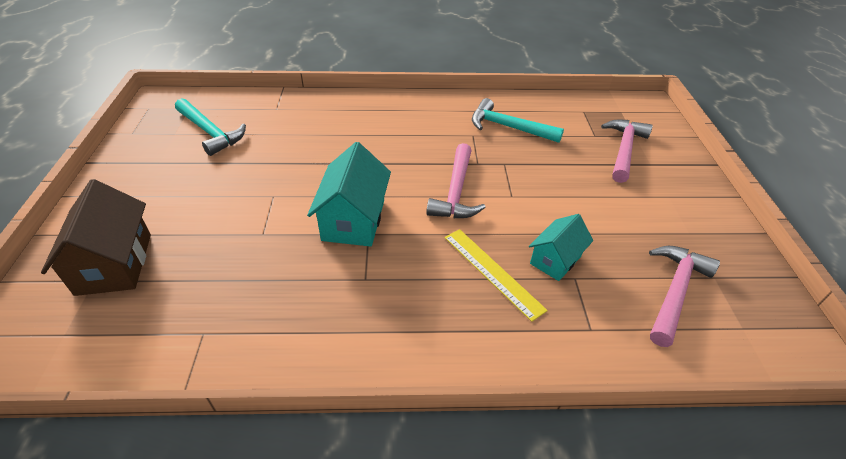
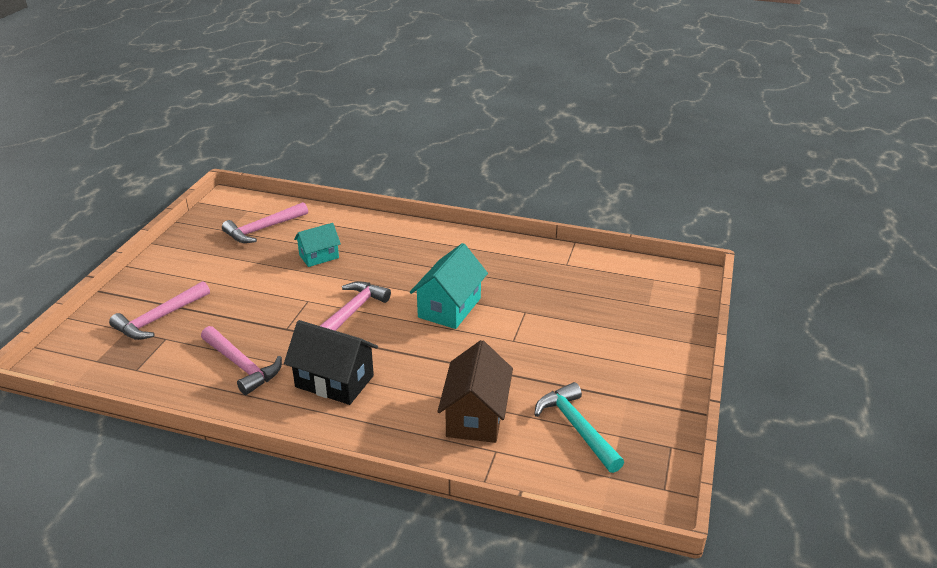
camera: 160 degrees left, 10 degrees down
brown house [41,179,151,296] -> brown house moved to [437,340,513,443]
yellow ruler [445,229,548,322] -> none
turquoise hammer [472,98,564,143] -> pink hammer [201,326,282,395]
none -> black house [284,320,378,405]

